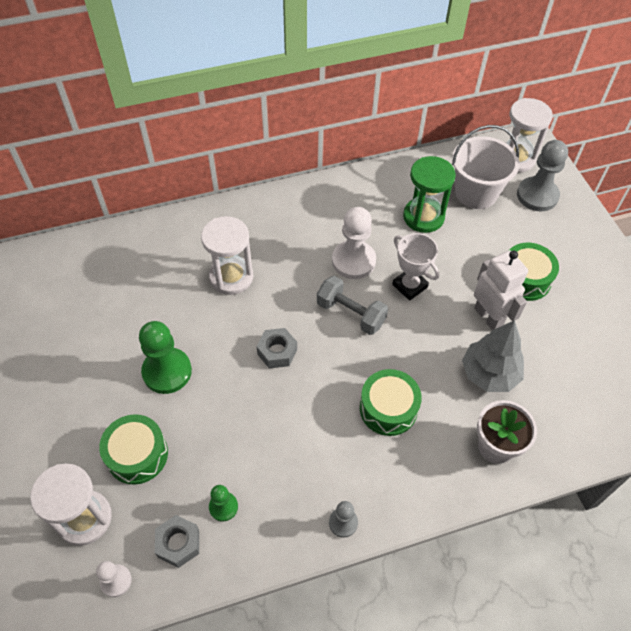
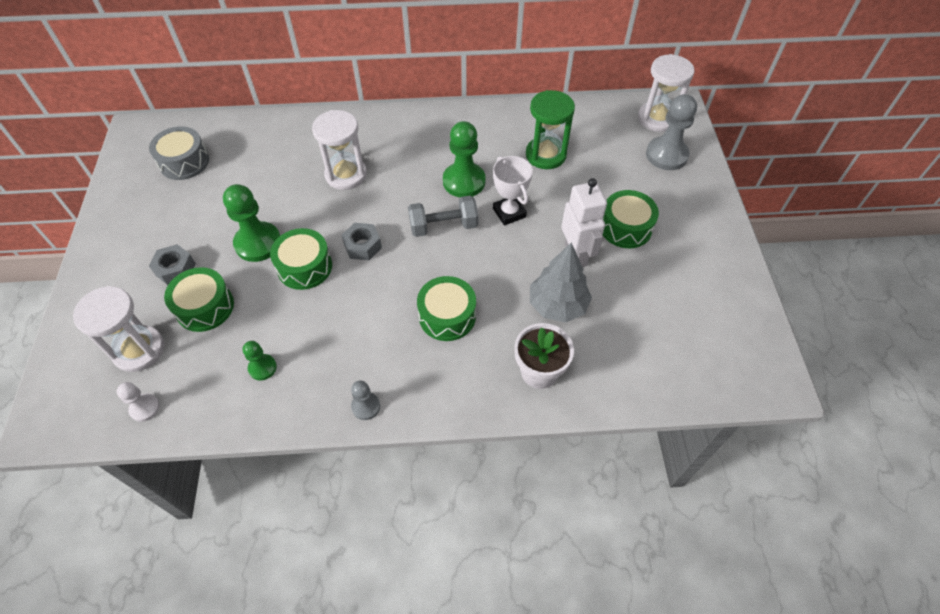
camera: 15 degrees right, 0 degrees up
grey nut [155,515,199,568] -> grey nut moved to [149,244,196,285]
grey dumbbell [317,276,388,335] -> grey dumbbell turned 60 degrees counterclockwise [408,196,478,237]
white pawn [332,207,376,279] -> green pawn [443,121,486,198]
white bucket [452,125,520,209] -> none
none -> grey drum [149,126,209,180]
none -> green drum [270,228,332,290]

